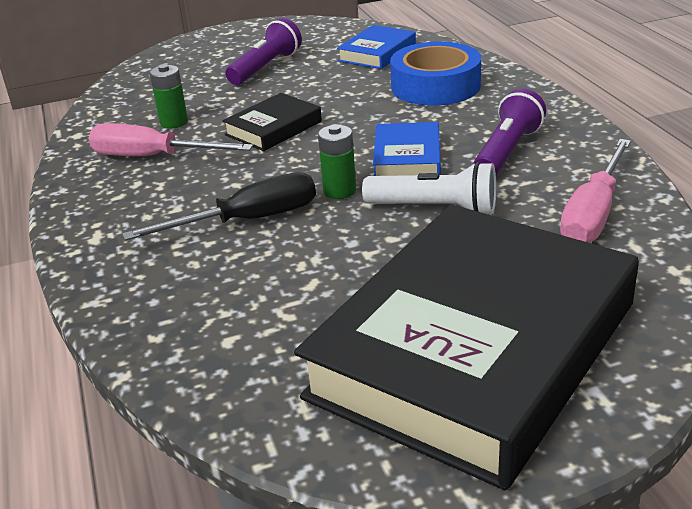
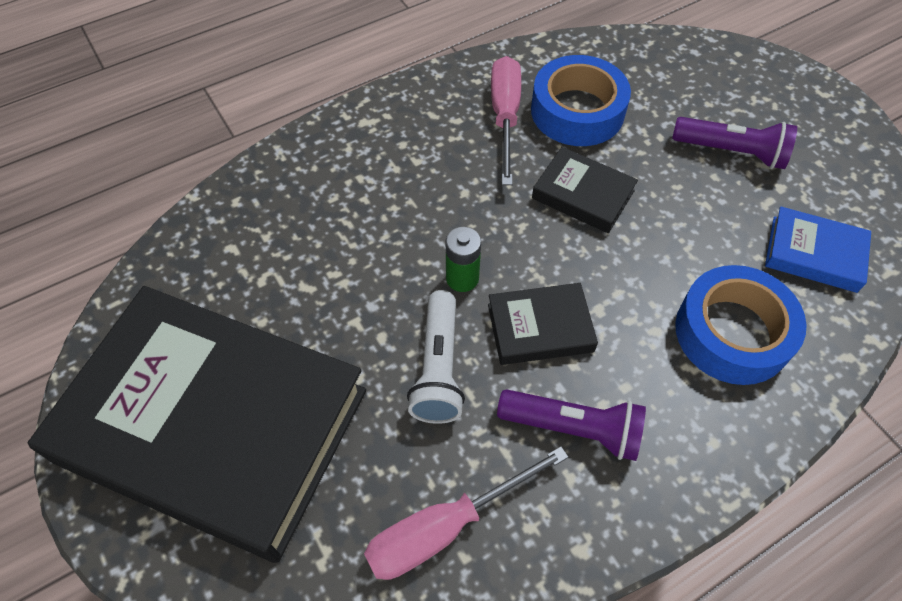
camera: 75 degrees right, 25 degrees up
black screwdriver [122,172,316,241] -> none
green battery [150,64,188,129] -> blue tape [531,55,631,146]
blue book [373,122,441,176] -> black book [488,283,598,365]
pink screwdriver [560,139,631,243] -> pink screwdriver turned 45 degrees counterclockwise [364,446,568,580]

